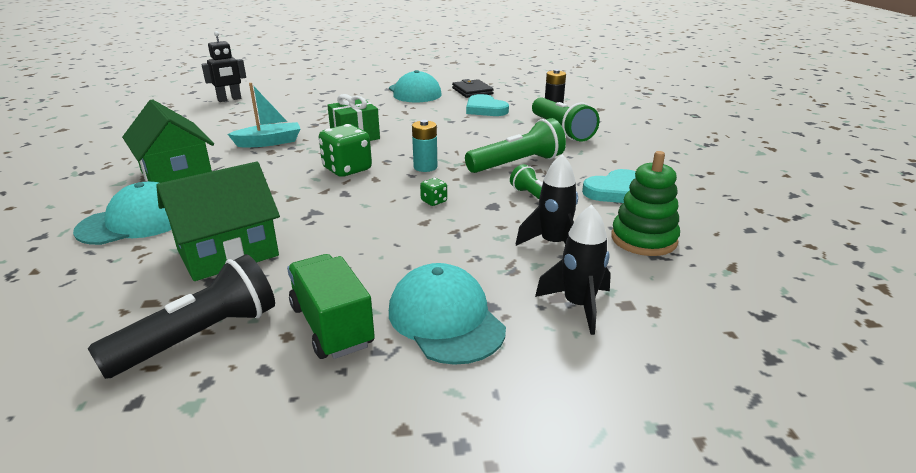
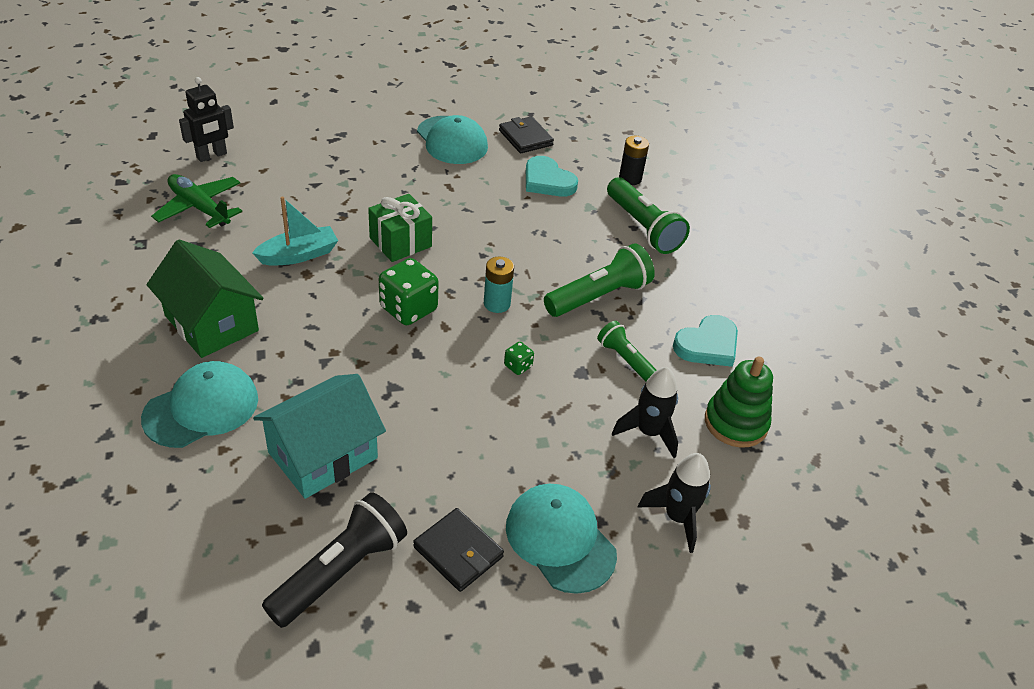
camera: 10 degrees left, 15 degrees up
green house [156,162,280,281] -> turquoise house [253,374,386,499]
green truck [287,254,375,359] -> black wallet [413,508,504,592]
none -> green plane [151,174,242,228]

